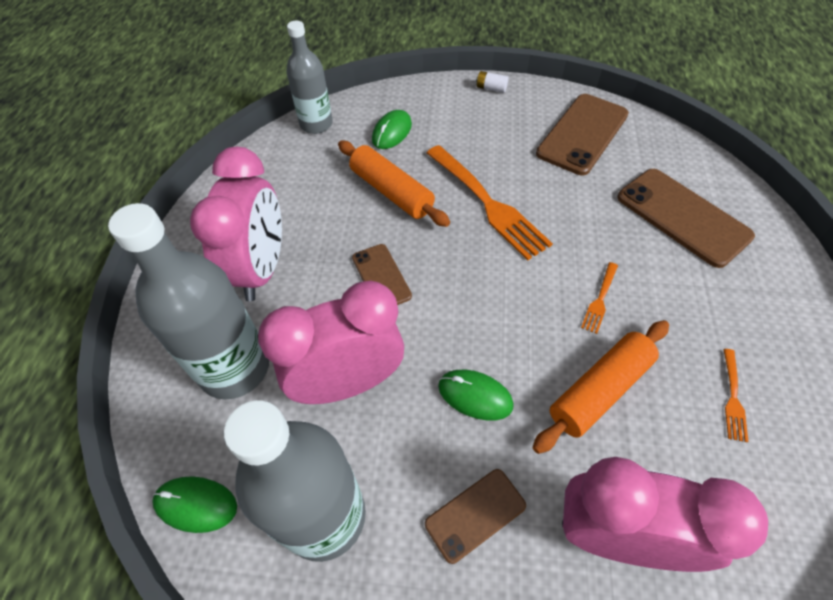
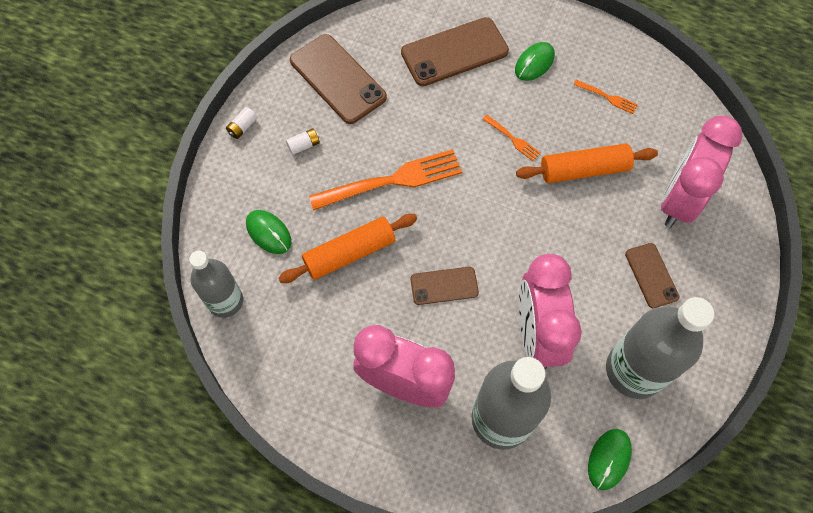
camera: 75 degrees left, 10 degrees up
green mouse [438,370,514,421] -> green mouse moved to [515,42,555,81]
orange rolling pin [532,320,669,454] -> orange rolling pin turned 75 degrees counterclockwise [516,144,658,183]
none -> white battery [286,128,320,155]

